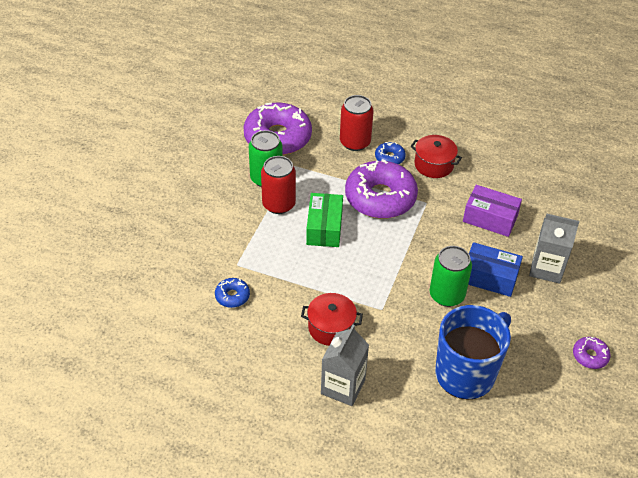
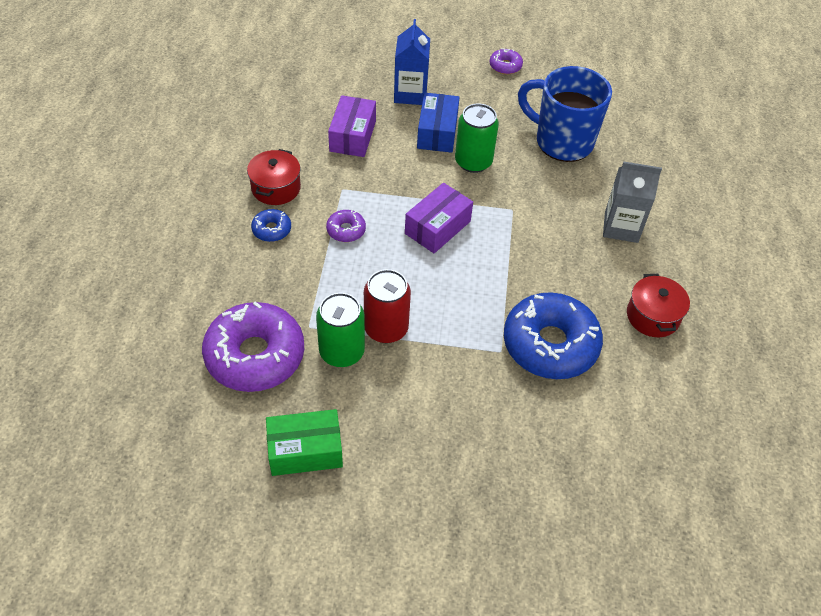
camera: 105 degrees left, 5 degrees up
blue donut [215,278,250,308] -> blue donut [504,292,603,379], size x2.27
red pot [301,293,363,346] -> red pot moved to [627,274,690,337]
green box [306,193,343,247] -> green box moved to [266,409,343,476]
red can [340,95,374,151] -> none
purple donut [345,159,418,219] -> purple donut [326,210,366,242], size x0.44
grey carton [529,214,579,284] -> blue carton [394,19,430,105]
none -> purple box [405,183,473,253]

